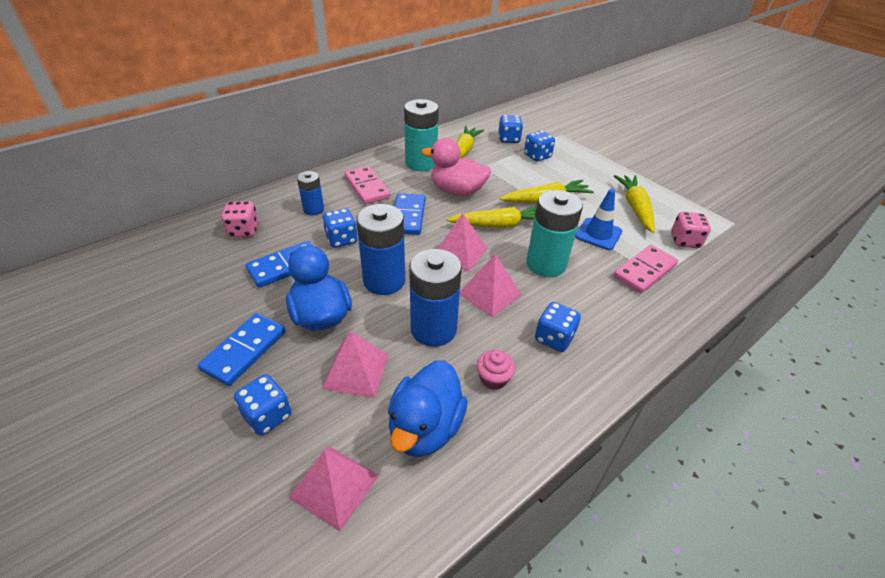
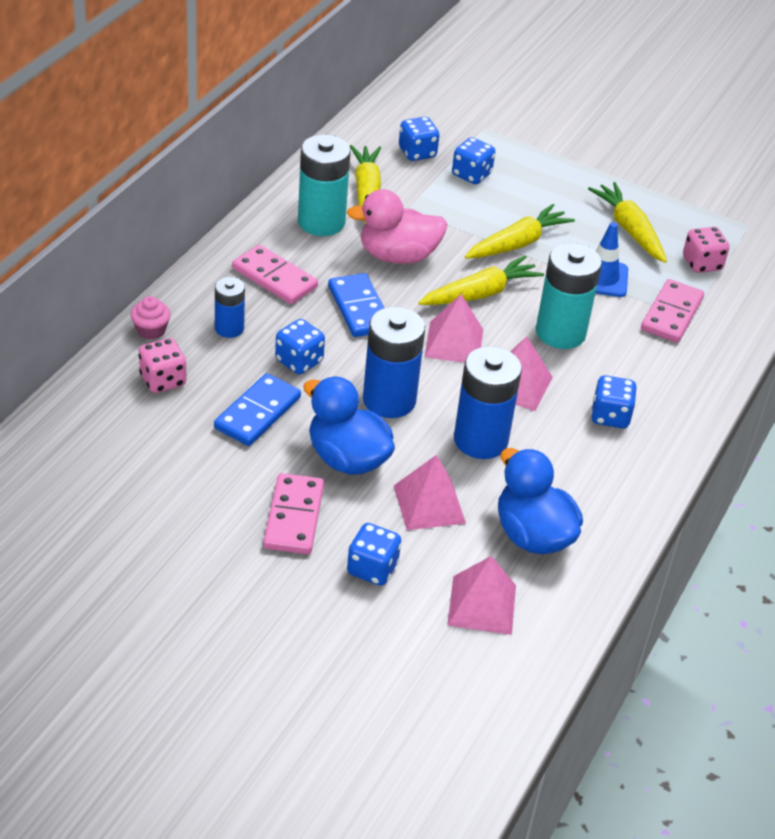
camera: 25 degrees left, 0 degrees up
blue domino [198,313,286,386] -> pink domino [263,473,324,554]
blue duck [388,360,468,457] -> blue duck turned 150 degrees clockwise [498,448,583,554]
pink cupcake [476,350,515,390] -> pink cupcake moved to [131,296,171,340]

